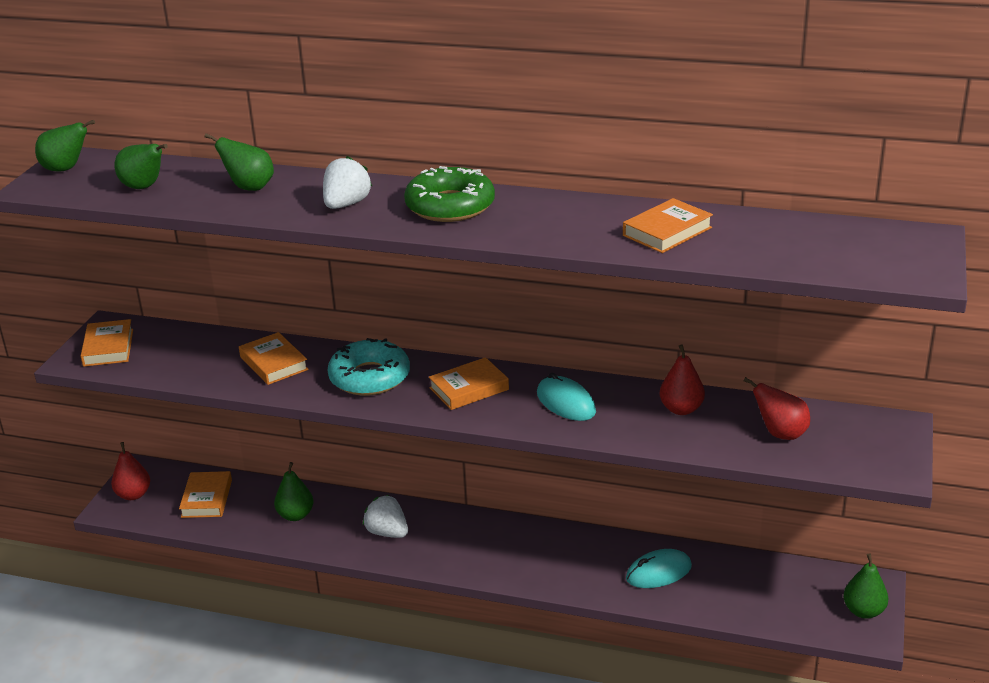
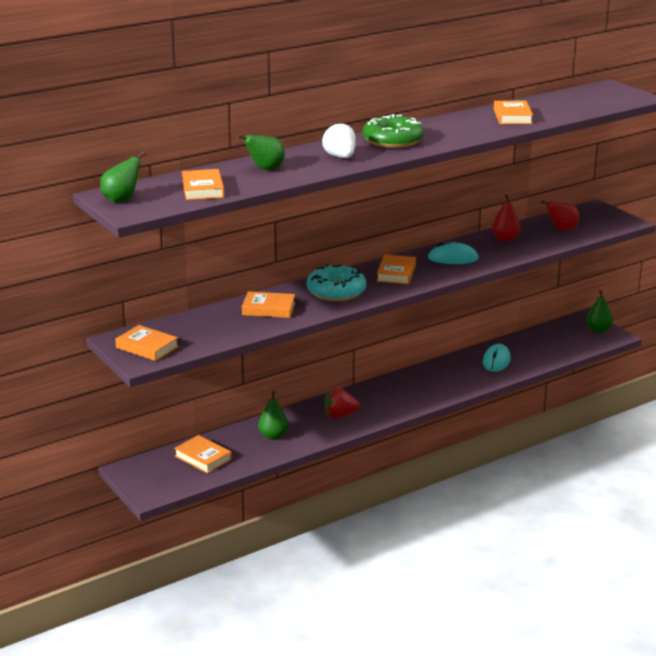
camera: 50 degrees left, 5 degrees down
red pear [111,442,150,500] -> none
green pear [114,144,168,189] -> orange book [182,169,224,200]
white strawberry [363,495,408,538] -> red strawberry [324,387,360,418]

